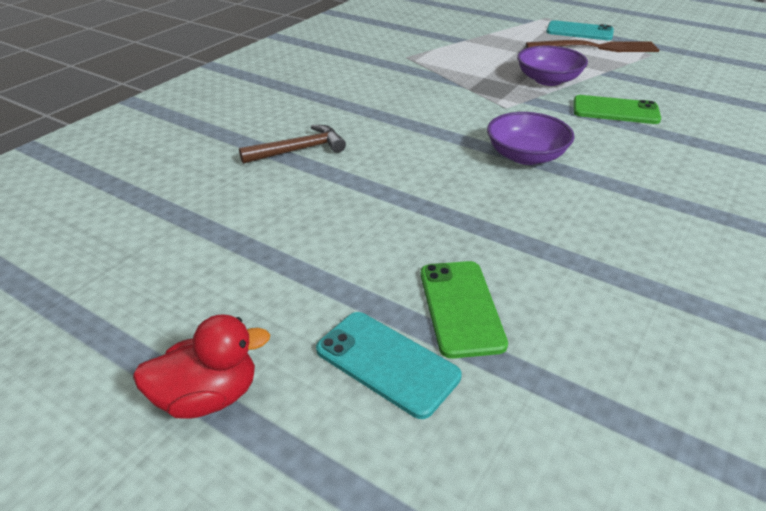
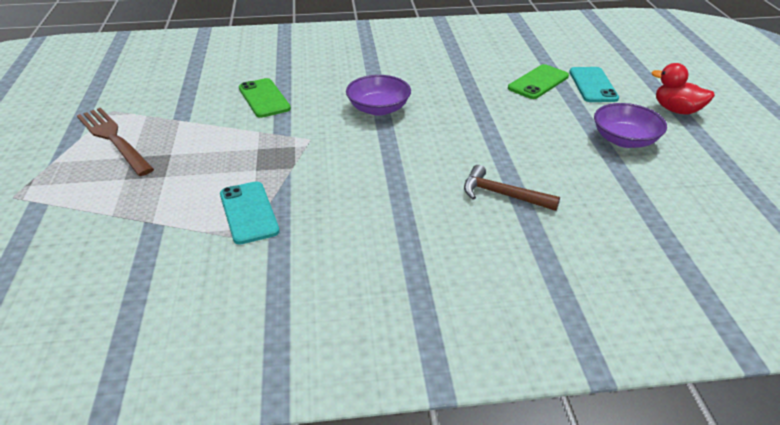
camera: 130 degrees left, 0 degrees up
purple bowl [517,46,588,86] -> purple bowl moved to [594,103,667,148]
turquoise phone [546,20,614,40] -> turquoise phone moved to [220,181,280,245]

